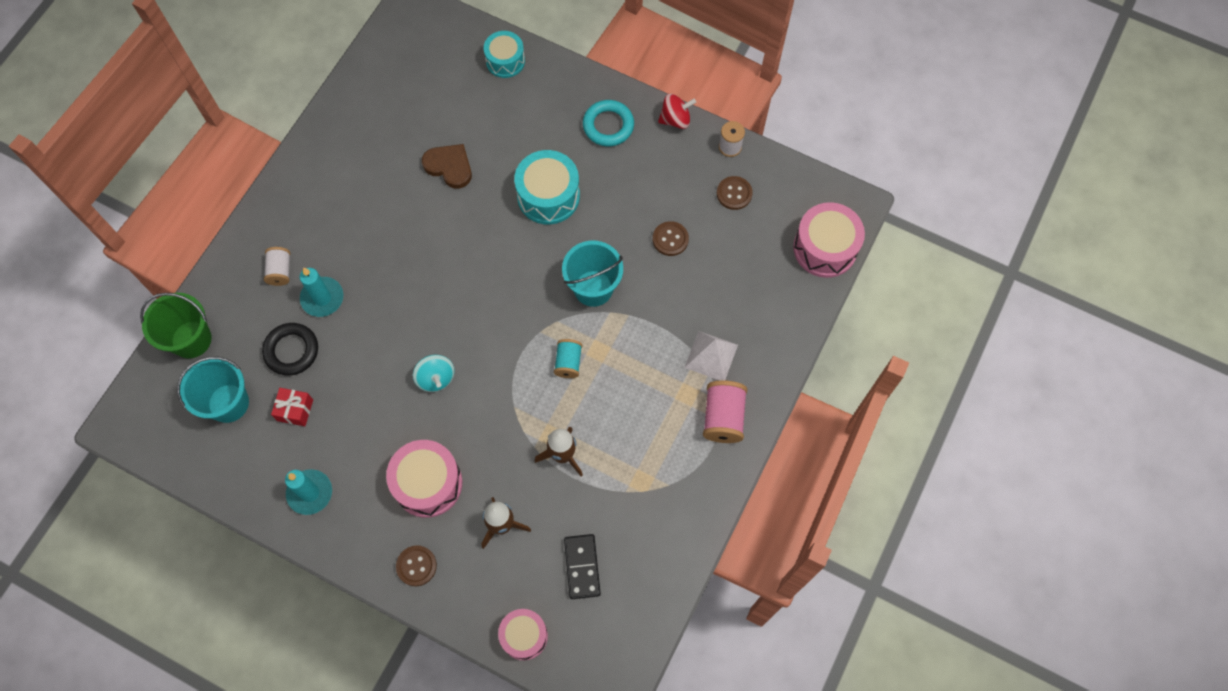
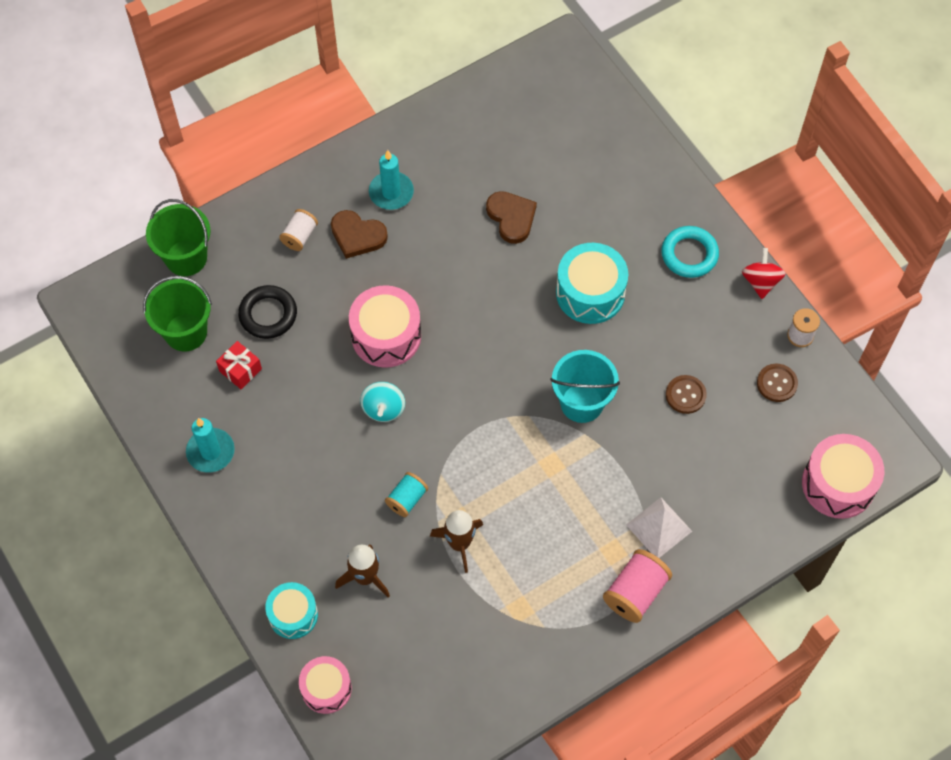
camera: 30 degrees right, 5 degrees down
turquoise bucket [177,357,249,423] -> green bucket [143,276,212,352]
turquoise candle [300,267,343,317] -> turquoise candle moved to [369,150,414,210]
pink drum [386,440,462,518] -> pink drum moved to [349,285,421,368]
brown button [396,545,437,586] -> none
turquoise drum [484,31,525,78] -> turquoise drum moved to [265,582,318,639]
turquoise spool [554,339,582,378] -> turquoise spool moved to [385,472,428,517]
black domino [564,534,601,599] -> none
red spinning top [658,94,696,129] -> red spinning top turned 105 degrees counterclockwise [742,248,786,299]
none -> brown heart [331,210,388,259]

